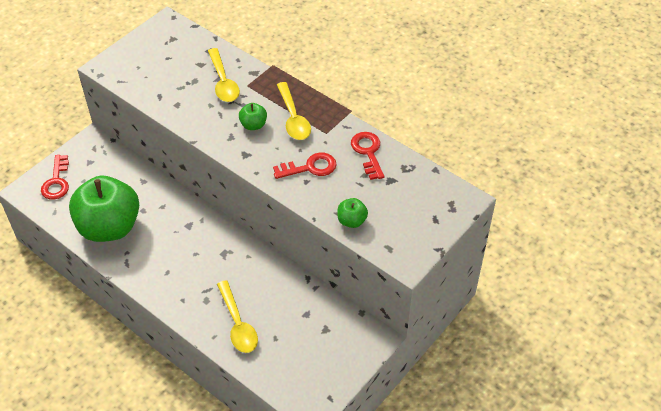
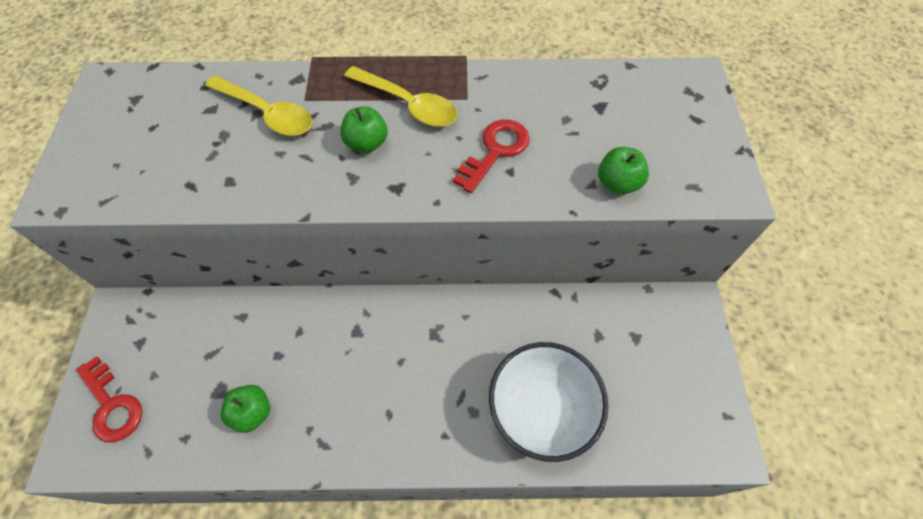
camera: 40 degrees left, 10 degrees up
green apple [69,176,139,242] -> green apple [221,385,270,433], size x0.41
yellow spoon [217,280,258,353] -> white bowl [489,342,609,462]
red key [351,132,384,180] -> none

